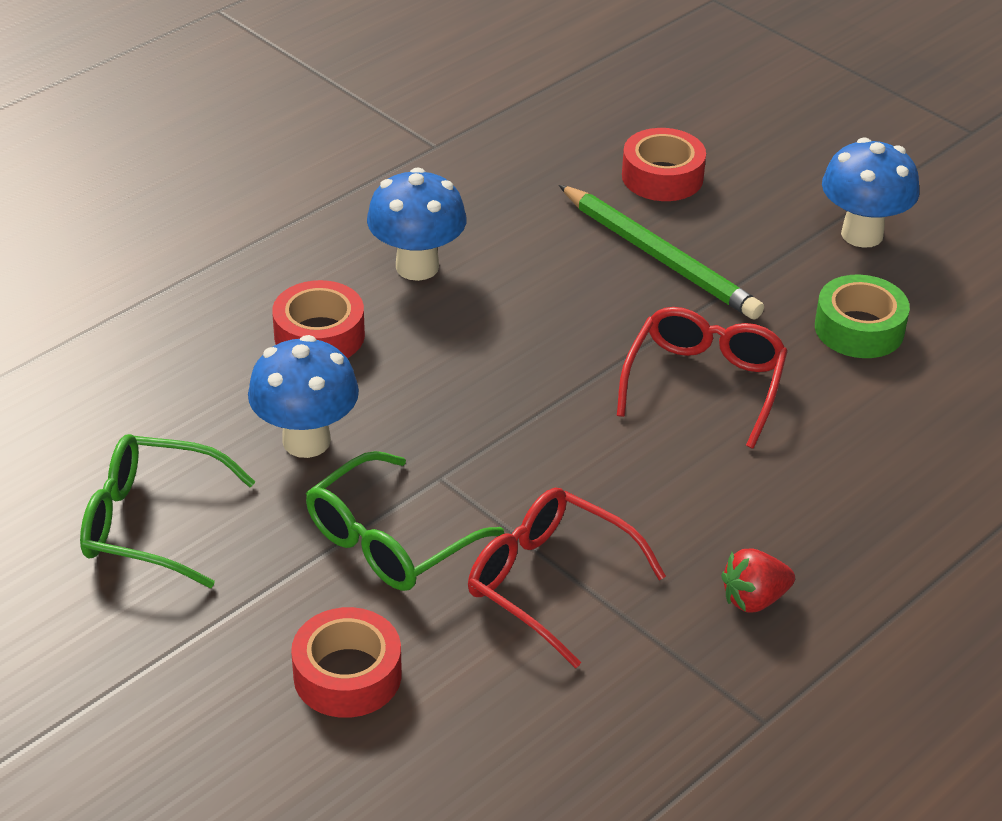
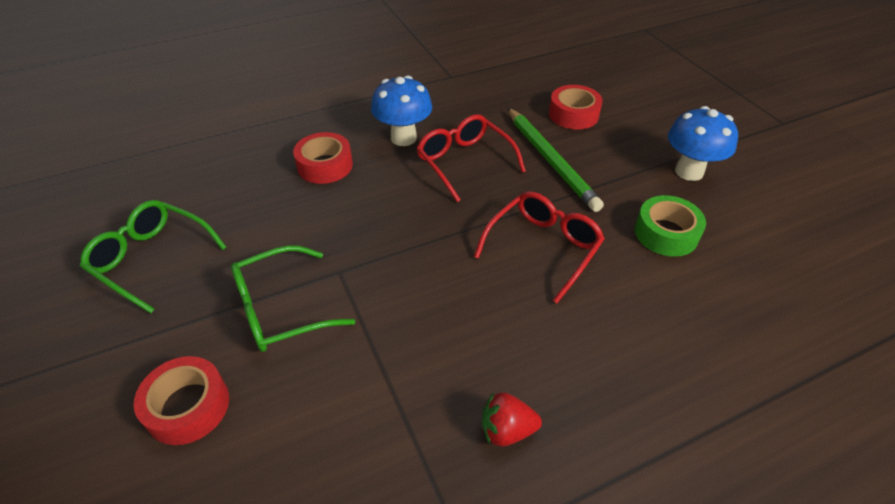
camera: 20 degrees right, 5 degrees up
blue mushroom [248,335,359,458] -> none
red glasses [468,488,666,668] -> red glasses moved to [416,114,526,202]

